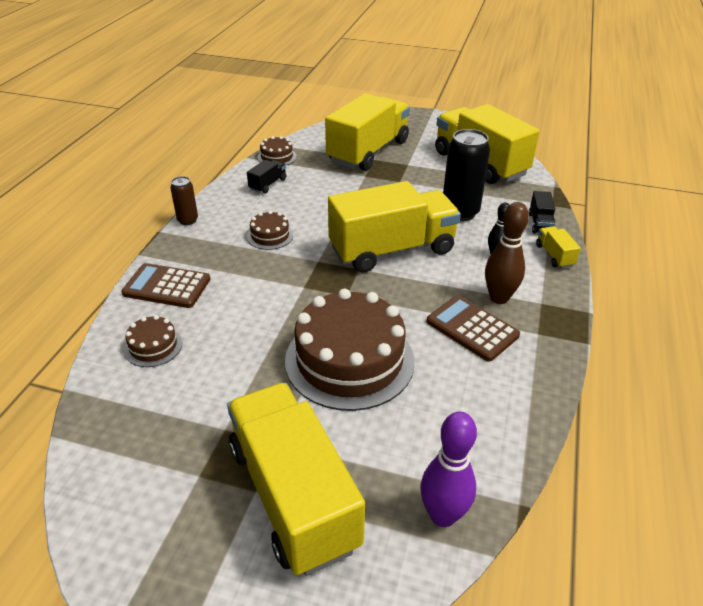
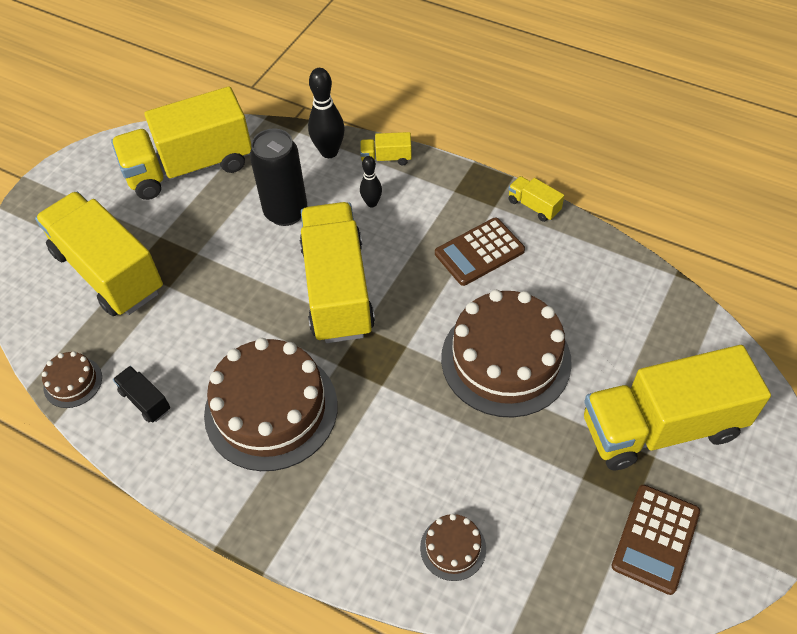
camera: 75 degrees left, 15 degrees up
brown calculator [121,263,210,308] -> brown calculator moved to [612,485,700,595]
brown can [170,176,198,225] -> none
brown cake [247,211,293,250] -> brown cake [204,338,338,471], size x2.24
purple bowling pin [420,412,477,527] -> none
brown bowling pin [485,202,529,304] -> none
black truck [529,191,555,234] -> black bowling pin [308,68,345,158]
none -> yellow truck [508,176,564,222]

